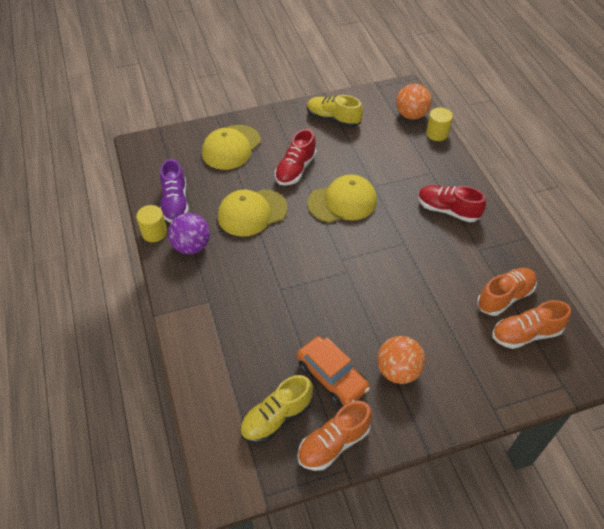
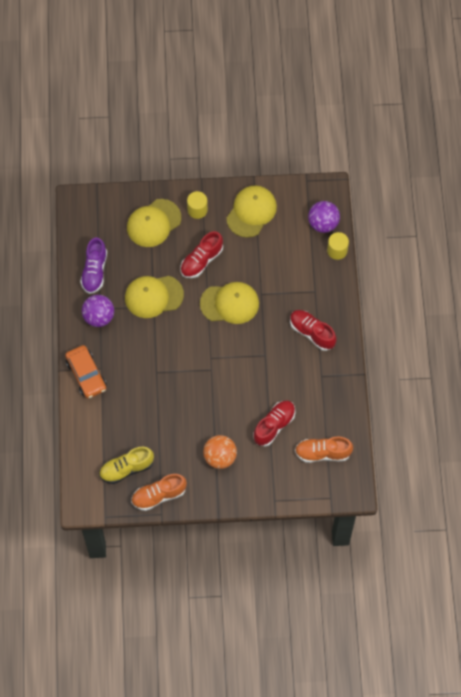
camera: 15 degrees right, 15 degrees up
yellow cylinder [136,205,167,242] -> yellow cylinder moved to [187,191,208,219]
orange car [297,336,370,406] -> orange car moved to [65,345,107,399]
yellow shoe [307,95,363,128] -> yellow cap [227,185,277,238]
orange ball [396,84,432,120] -> purple ball [308,201,340,233]
orange shoe [477,268,537,316] -> none
none -> red shoe [253,401,295,446]

